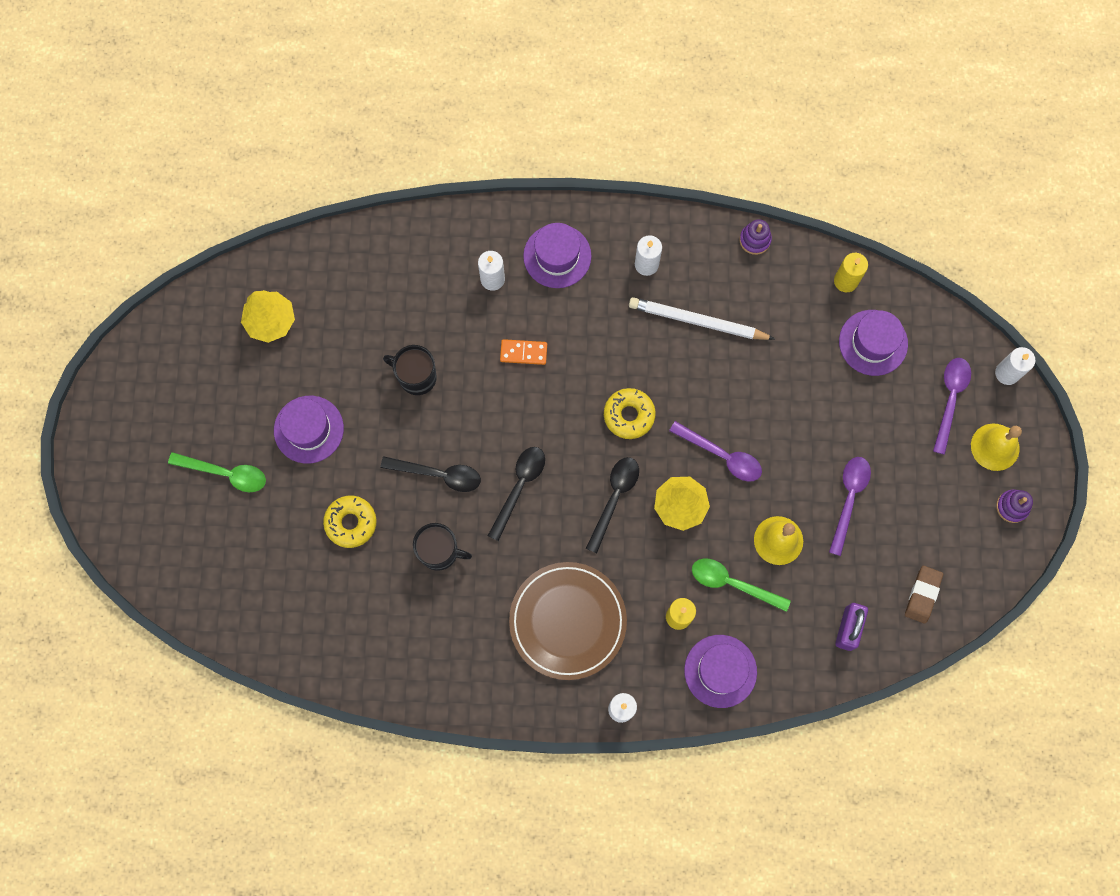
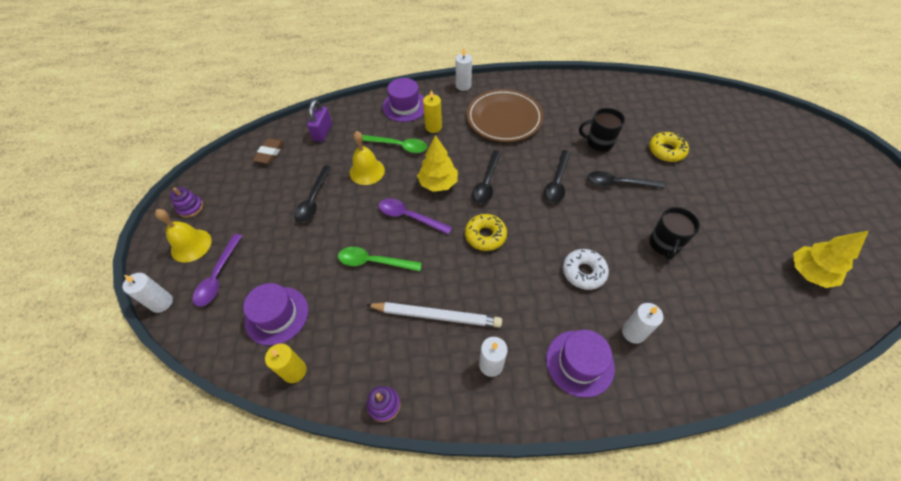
camera: 175 degrees right, 20 degrees down
green spoon [168,452,266,492] -> green spoon moved to [338,247,422,271]
purple hat [274,396,344,464] -> none
black mug [383,345,437,395] -> black mug turned 90 degrees clockwise [649,207,700,260]
orange domino [500,339,547,365] -> white donut [563,249,609,290]
purple spoon [829,457,871,556] -> black spoon [294,165,332,223]

